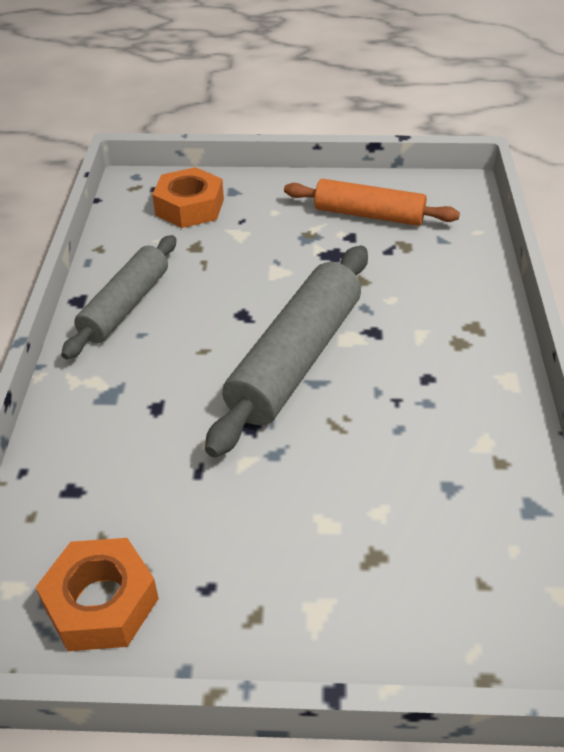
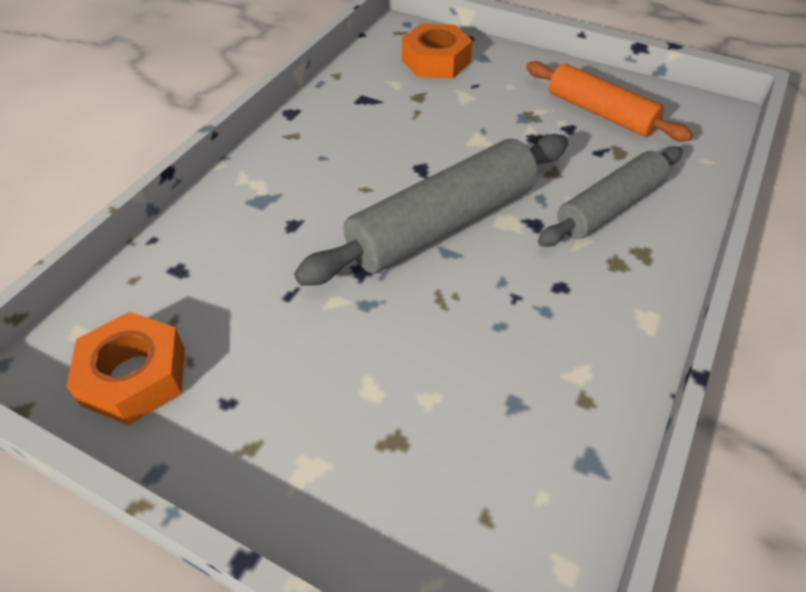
camera: 25 degrees right, 5 degrees up
grey rolling pin [61,235,176,359] -> grey rolling pin moved to [538,146,683,247]

